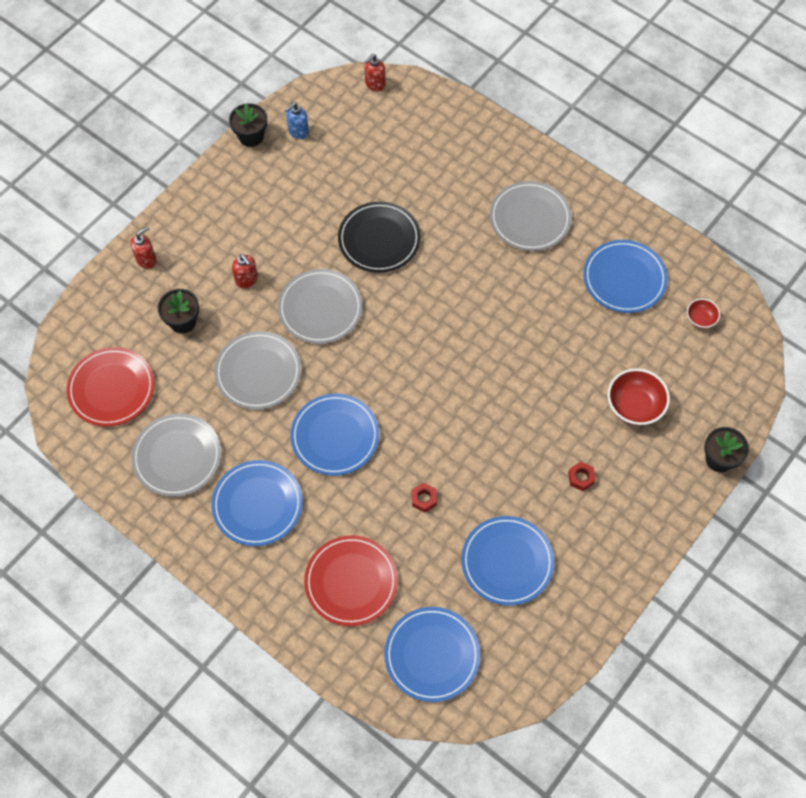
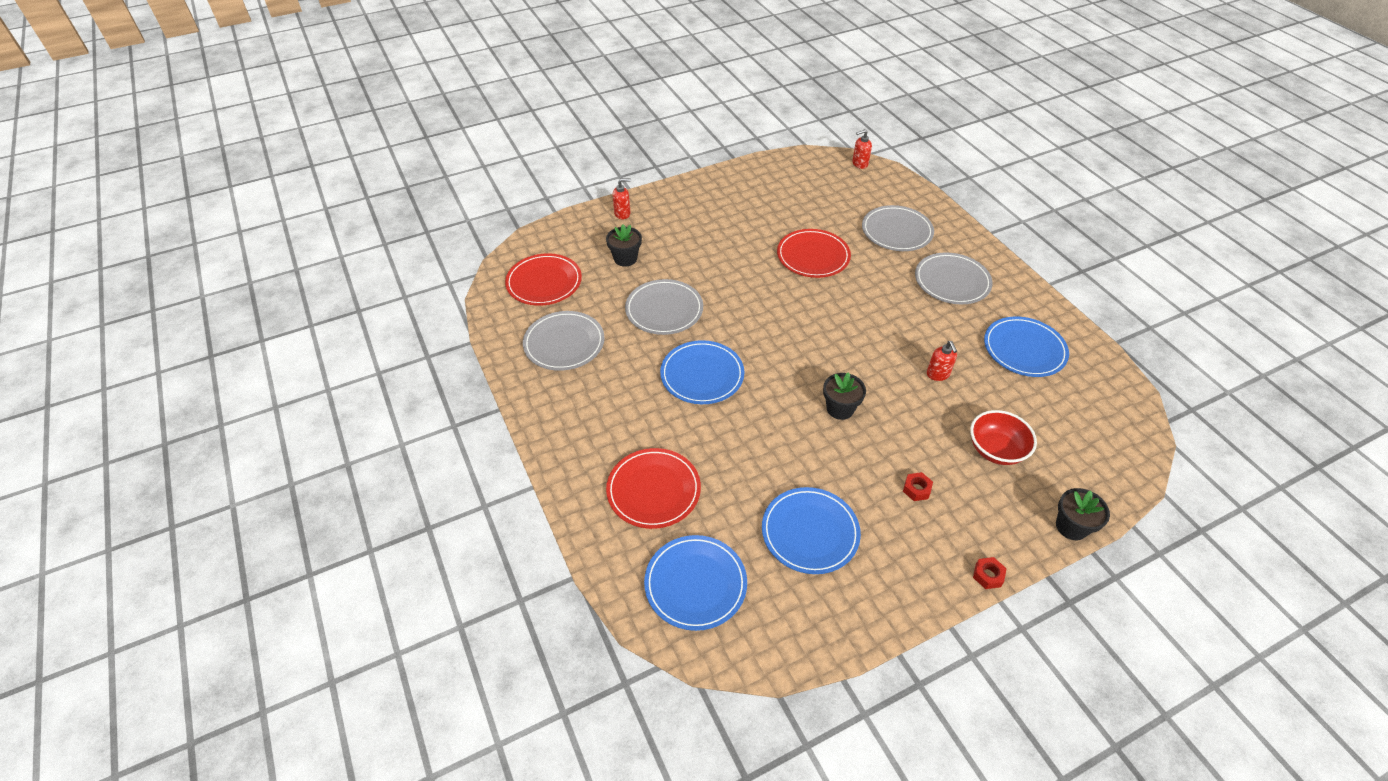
camera: 25 degrees right, 15 degrees down
blue plate [211,460,303,546] -> none
black flower pot [229,103,267,147] -> black flower pot moved to [823,372,866,420]
red soap dispenser [232,254,258,288] -> red soap dispenser moved to [927,341,957,381]
grey plate [278,269,363,344] -> grey plate moved to [862,205,934,251]
blue soap dispenser [285,102,309,139] -> none
black plate [338,202,421,273] -> red plate [777,229,851,278]
red nut [412,483,437,513] -> red nut moved to [973,557,1007,589]
red bowl [687,299,720,329] -> none

